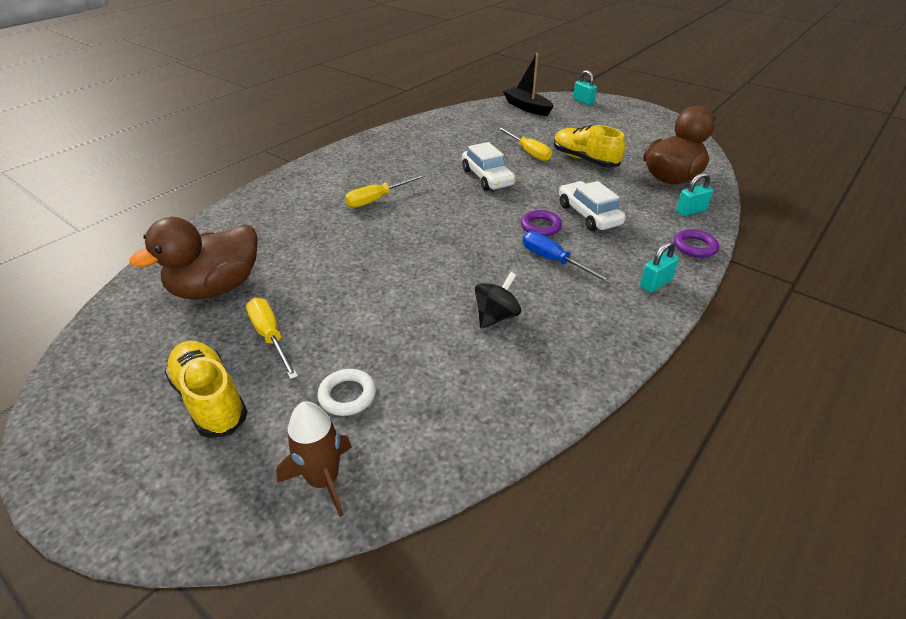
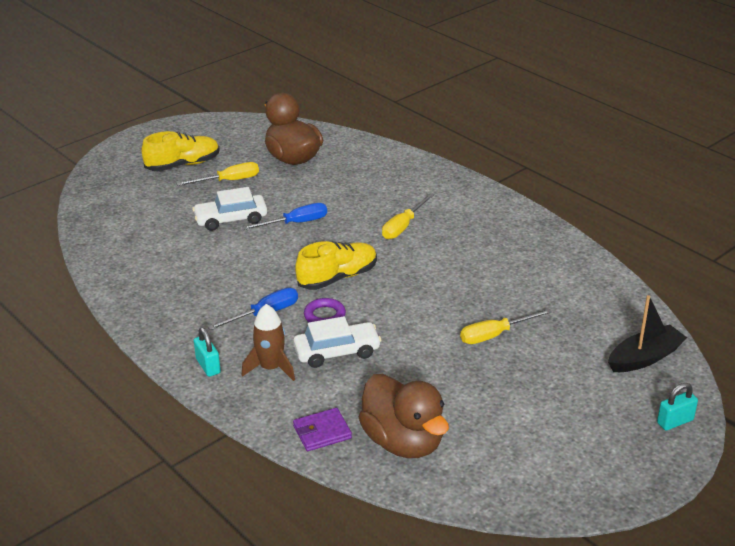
camera: 100 degrees right, 5 degrees down
brown rocket [276,401,352,517] -> brown rocket moved to [242,304,295,381]
white ring [317,369,376,416] -> none
yellow screwdriver [345,174,426,208] -> yellow screwdriver turned 120 degrees counterclockwise [382,193,434,239]
white car [462,142,515,191] -> white car moved to [192,187,267,231]
black spinning top [475,272,521,329] -> none
yellow shoe [554,125,625,168] -> yellow shoe moved to [295,241,377,290]
purple ring [674,229,719,258] -> none
turquoise padlock [676,173,713,216] -> purple wallet [293,408,352,451]
none -> blue screwdriver [242,203,327,230]

